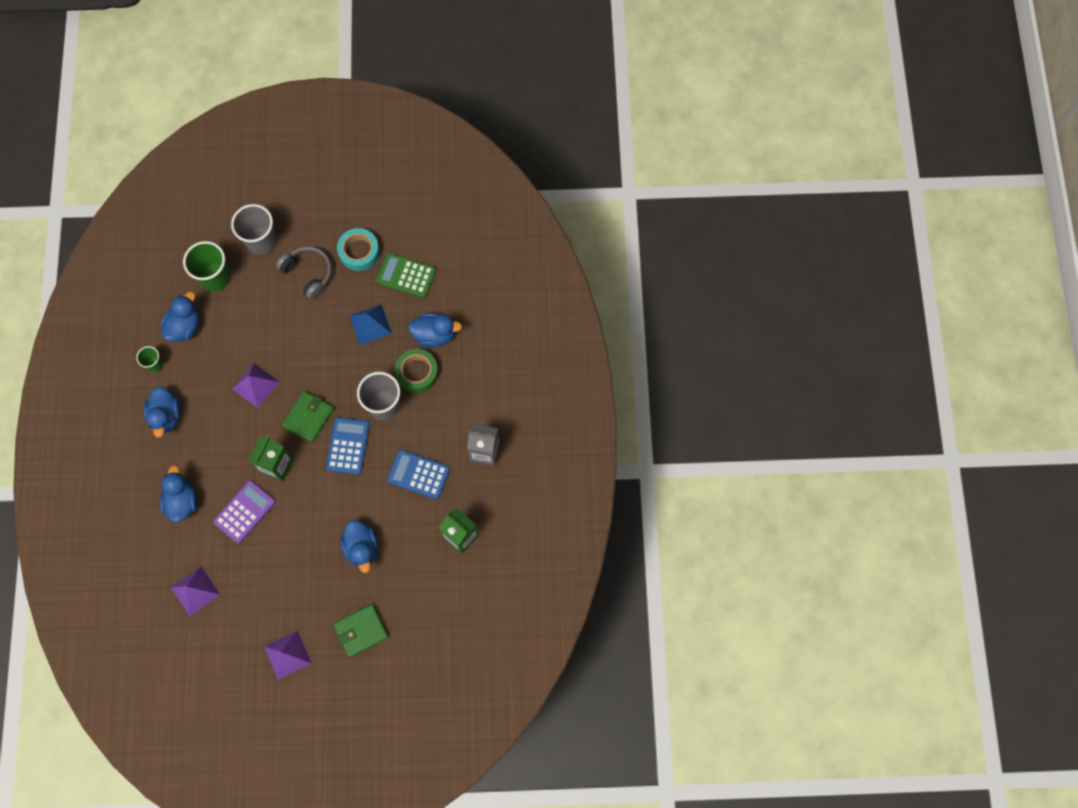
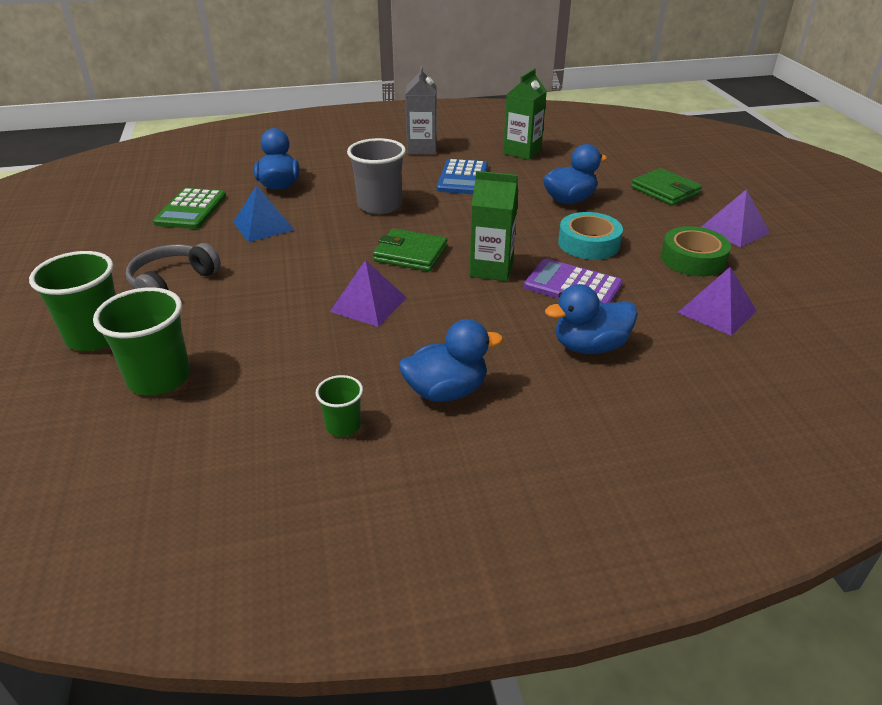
camera: 100 degrees left, 35 degrees down
blue duck [161,292,199,342] -> none
grey cup [231,204,277,255] -> green cup [29,251,116,351]
blue calculator [326,417,370,475] -> none
turquoise tape [337,228,380,271] -> turquoise tape moved to [558,212,623,260]
green tape [395,349,438,393] -> green tape moved to [661,226,731,277]

